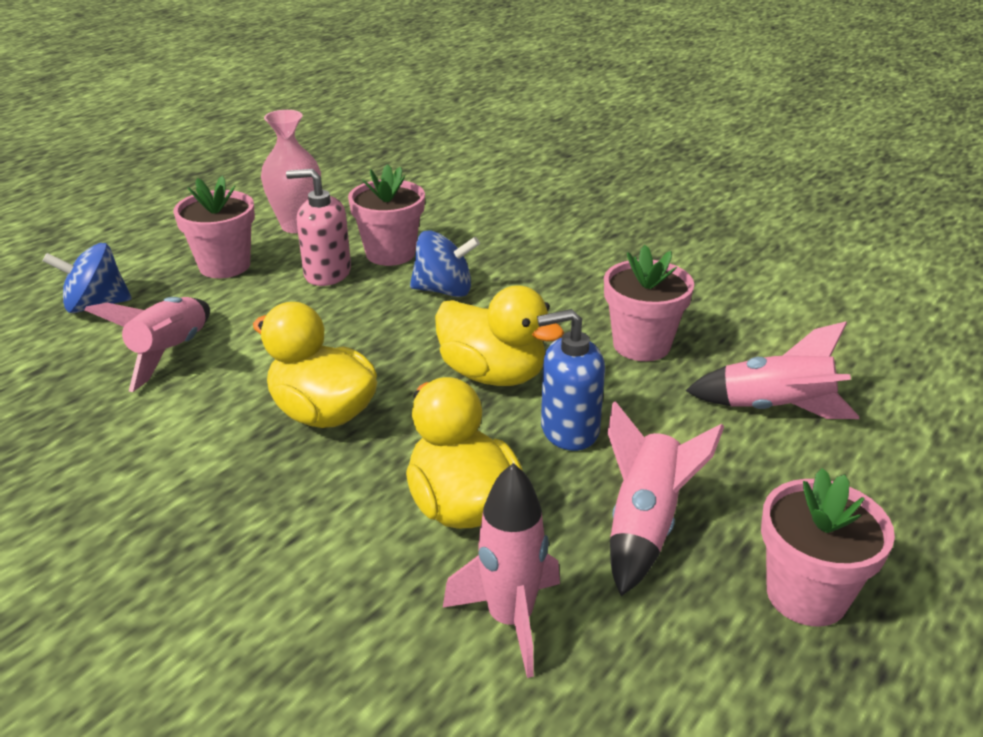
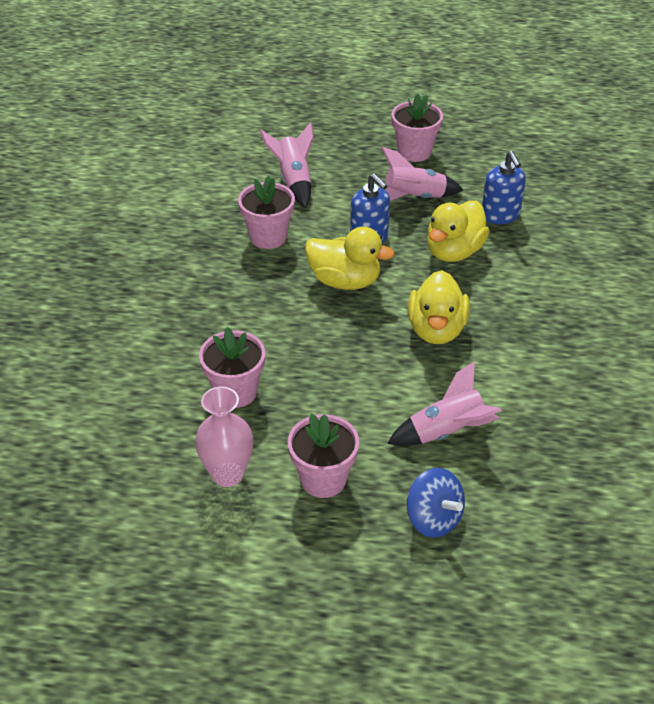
camera: 120 degrees left, 10 degrees up
pink soap dispenser [286,169,351,286] -> none
blue spinning top [410,231,480,297] -> none
yellow duck [435,285,565,386] -> yellow duck turned 105 degrees clockwise [305,226,395,290]
pink rocket [443,463,560,678] -> blue soap dispenser [482,151,526,224]

